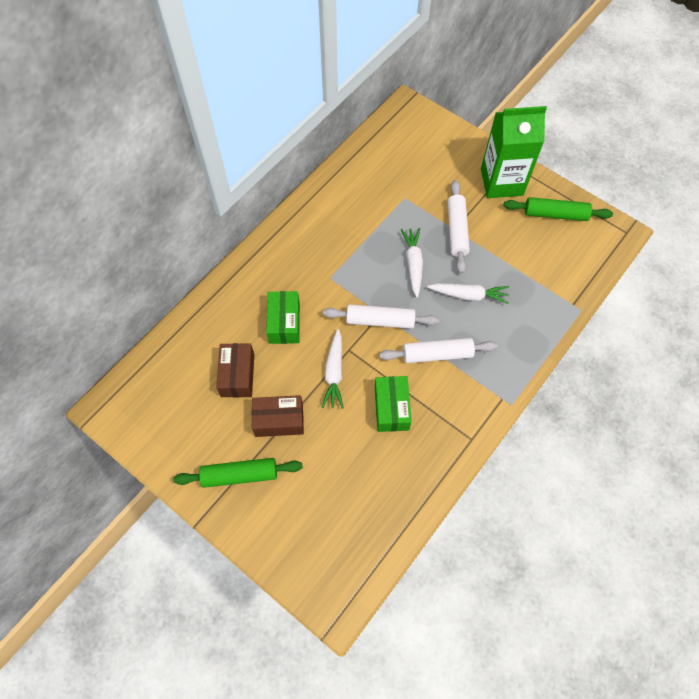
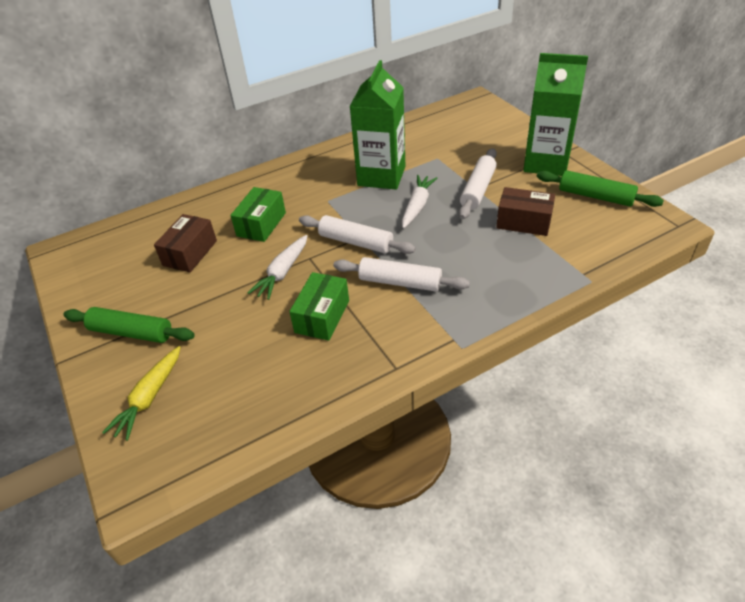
camera: 25 degrees right, 20 degrees down
brown box [252,395,304,437] -> brown box moved to [496,187,555,236]
white carrot [427,283,509,304] -> none
none -> yellow carrot [102,346,181,441]
none -> green carton [349,60,406,190]

